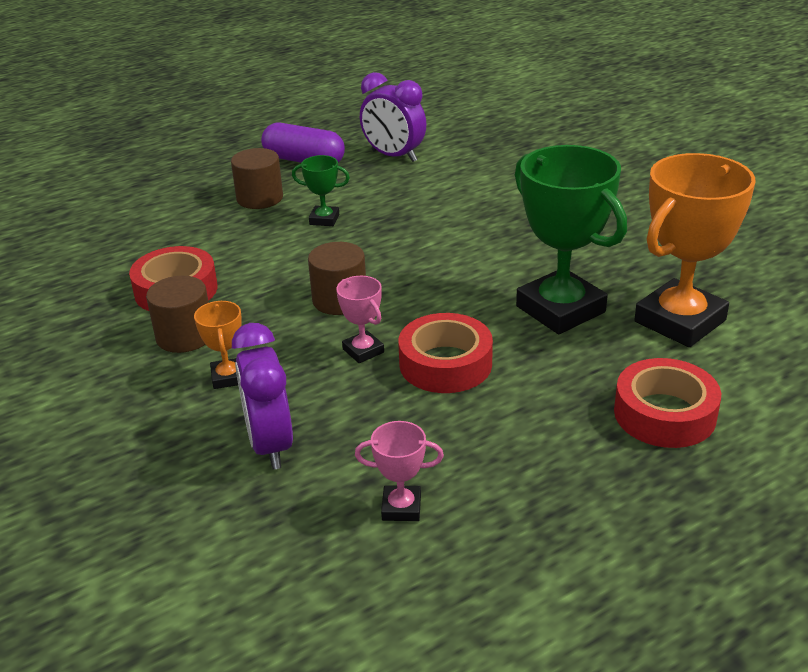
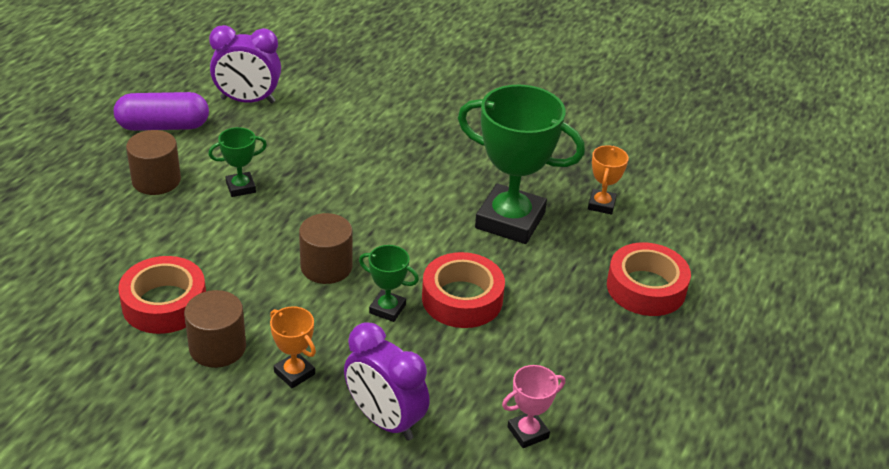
camera: 35 degrees left, 5 degrees up
pink trophy [336,276,384,363] -> green trophy [359,245,419,322]
orange trophy [634,153,755,347] -> orange trophy [588,145,629,214], size x0.46

